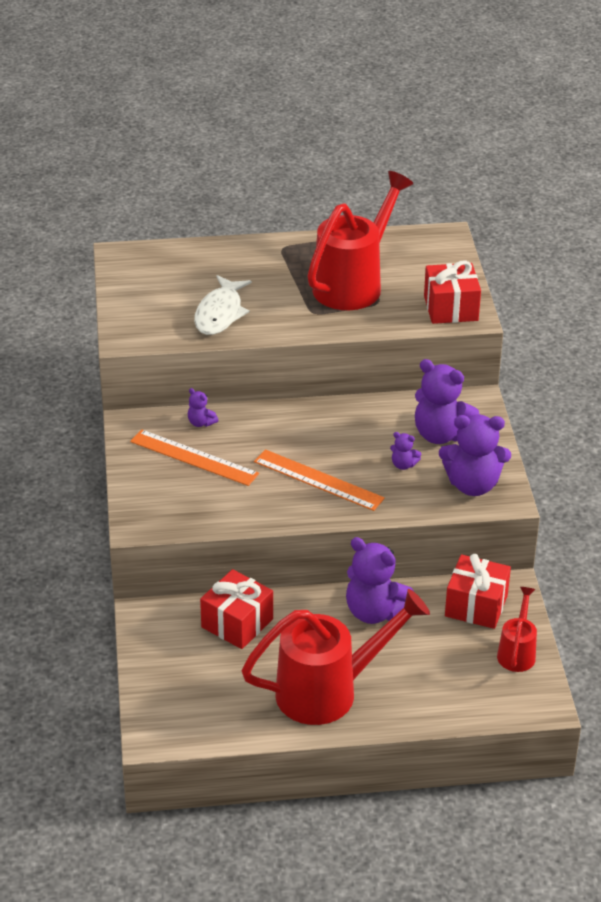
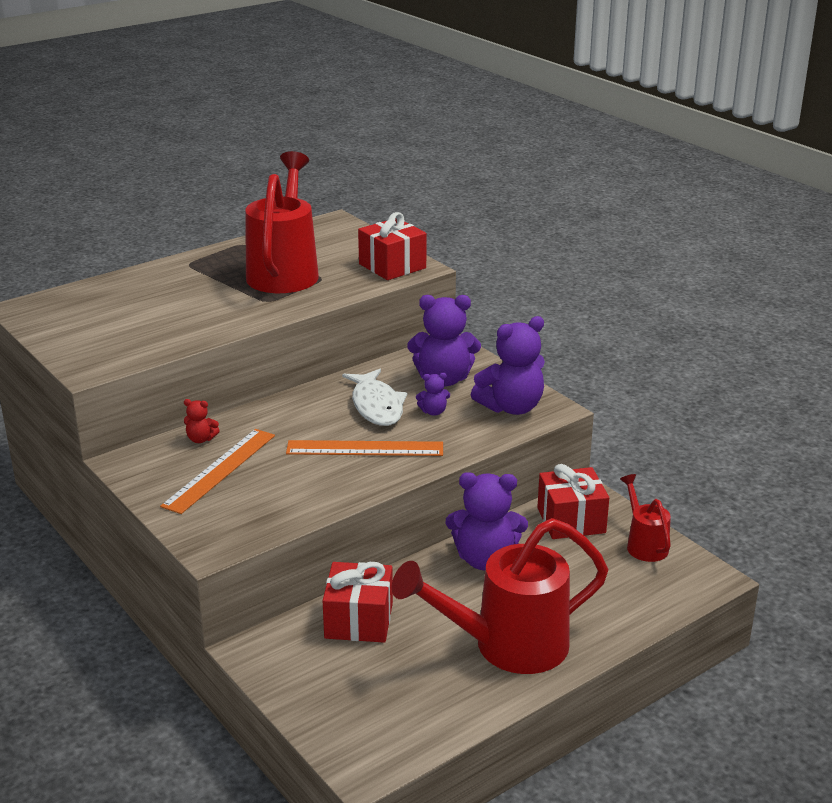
camera: 30 degrees left, 10 degrees down
orange ruler [130,429,259,486] -> orange ruler turned 60 degrees counterclockwise [160,429,275,514]
purple teddy bear [188,388,218,427] -> red teddy bear [184,399,220,443]
white fish [194,275,252,335] -> white fish moved to [342,369,407,426]
red watering can [241,589,430,725] -> red watering can turned 150 degrees counterclockwise [392,518,608,674]

